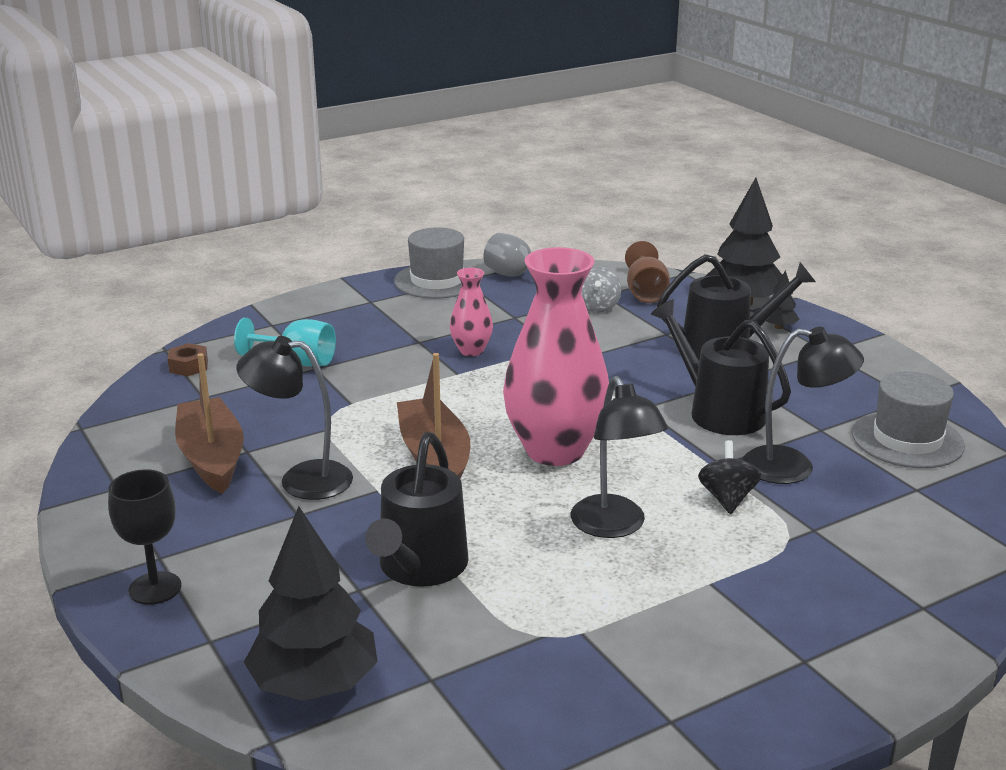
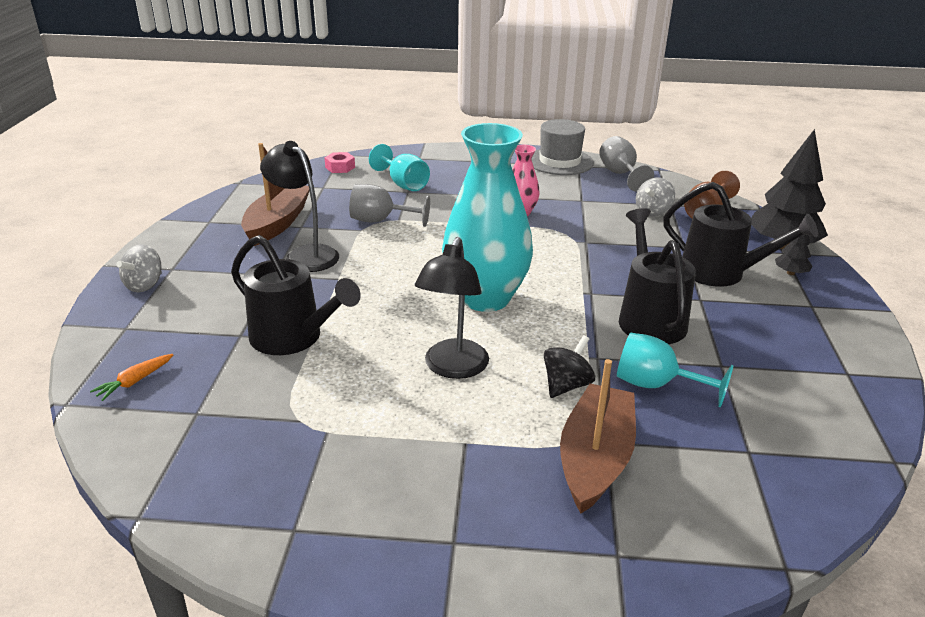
camera: 35 degrees right, 5 degrees up
black goblet [108,469,181,605] -> grey spinning top [116,244,162,292]
brown nut [168,343,208,376] -> pink nut [324,152,355,173]
black tree [244,506,378,701] -> orange carrot [90,354,173,401]
black watering can [365,432,469,587] -> black watering can turned 105 degrees counterclockwise [231,235,361,355]
brown boat [397,353,470,479] -> brown boat moved to [560,359,636,513]
pink vase [503,247,609,466] -> turquoise vase [442,123,533,312]
black lamp [743,327,864,484] -> turquoise goblet [617,332,734,408]
grey hat [852,372,965,468] -> none
none -> grey goblet [349,184,430,227]

